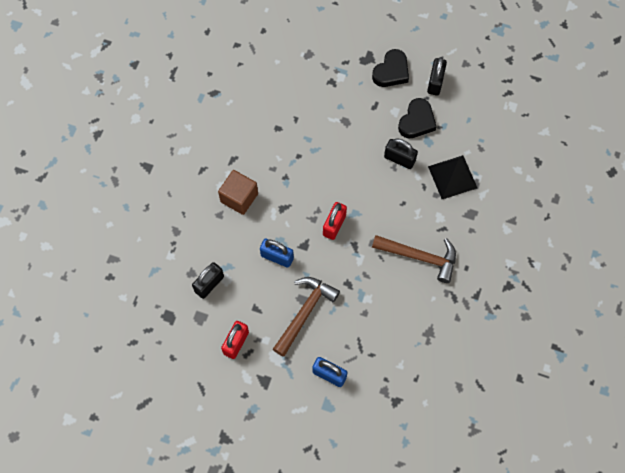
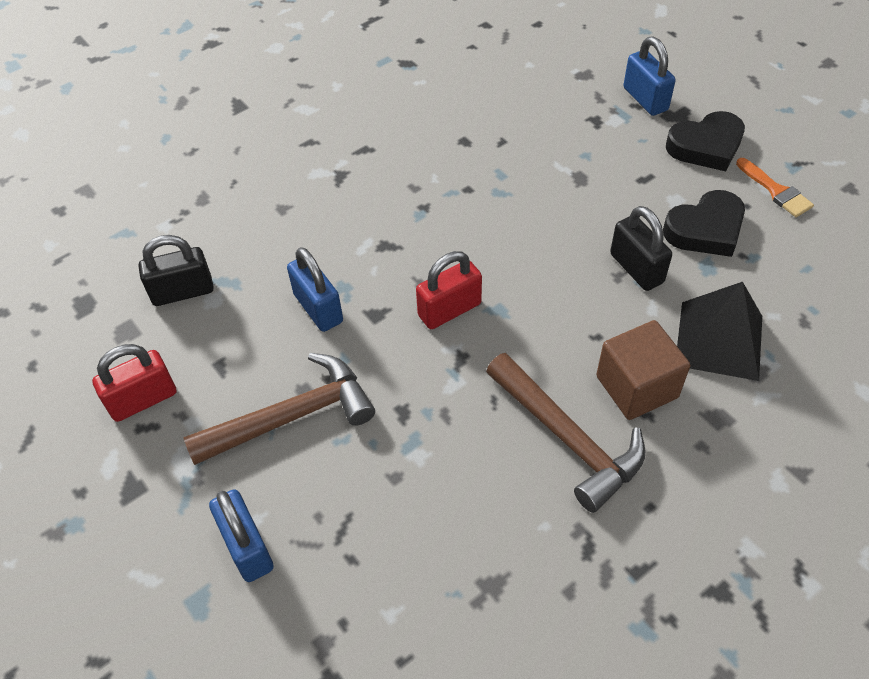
camera: 35 degrees right, 15 degrees down
brown cube [218,170,258,215] -> brown cube moved to [596,320,690,420]
black padlock [427,57,447,96] -> orange brush [736,158,814,217]
none -> blue padlock [624,37,676,116]

